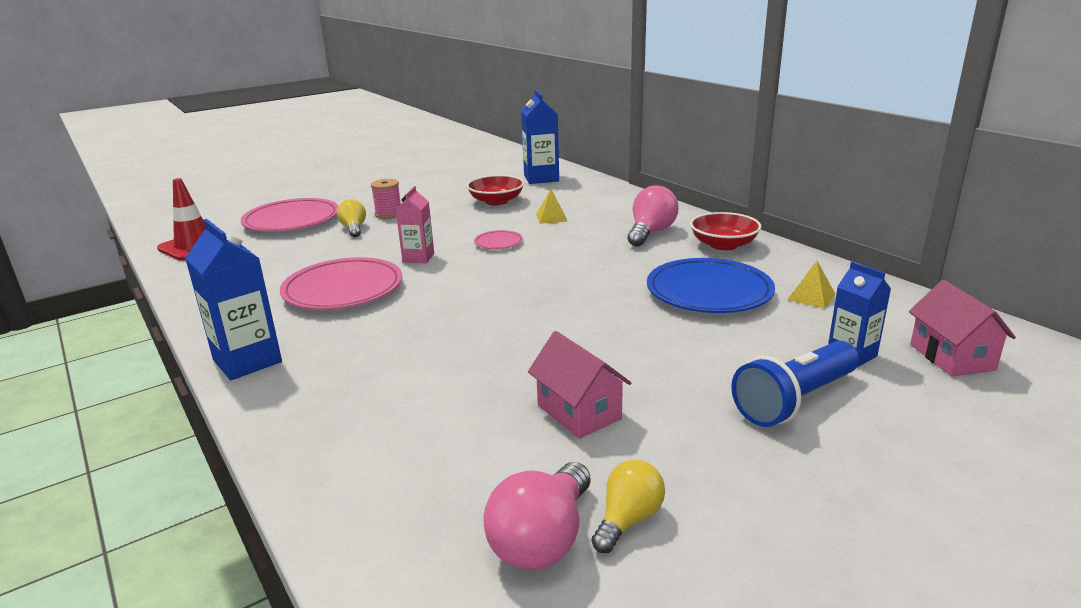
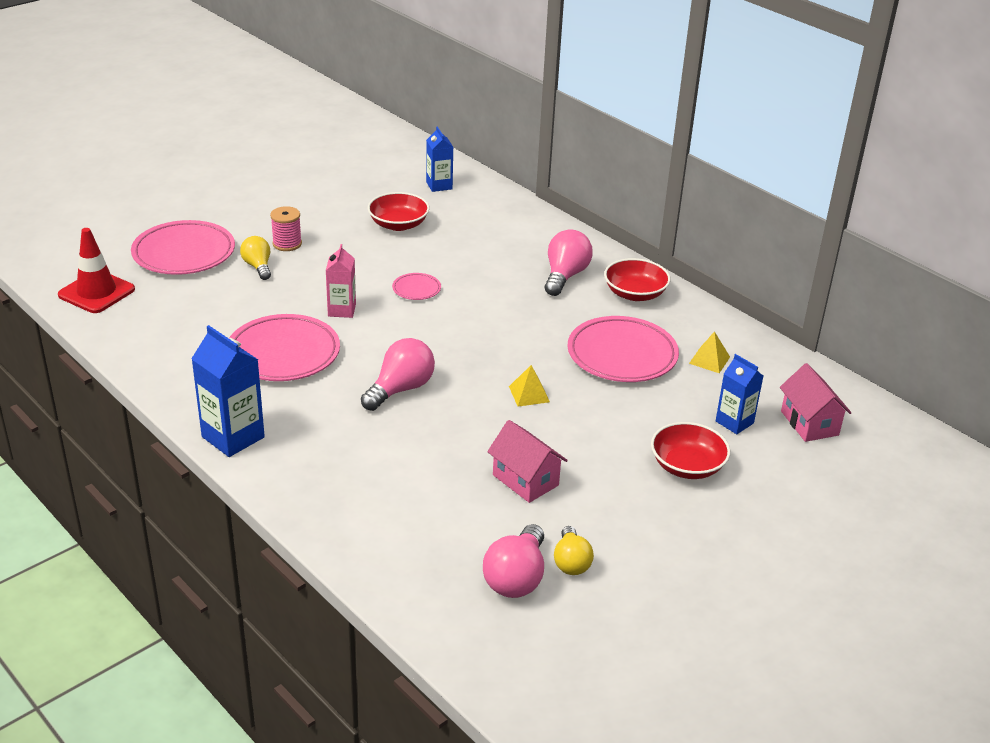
camera: 10 degrees left, 10 degrees up
blue carton [521,89,559,184] -> blue carton [426,126,453,192], size x0.64
yellow pyramid [536,189,568,224] -> yellow pyramid moved to [509,365,550,407]
yellow light bulb [591,460,665,553] -> yellow light bulb turned 150 degrees clockwise [554,526,594,575]
blue plate [647,258,775,313] -> pink plate [567,316,679,382]
blue flashlight [731,341,859,427] -> red bowl [651,422,730,479]
none -> pink light bulb [361,338,435,411]

